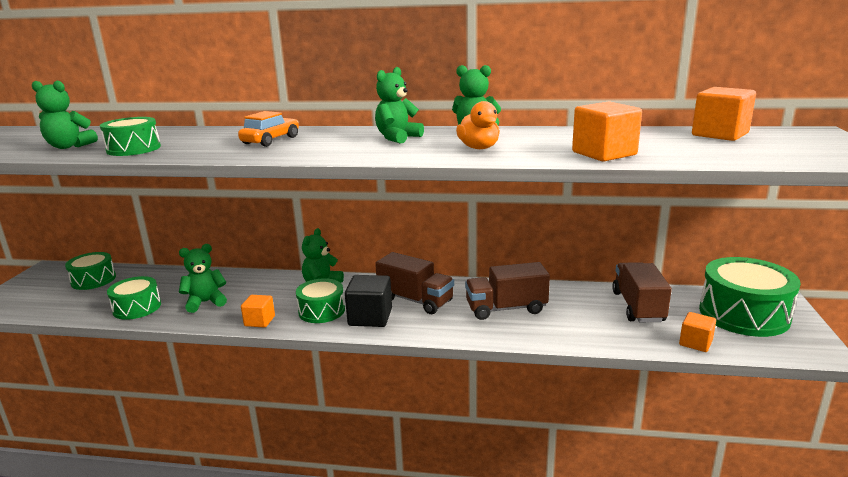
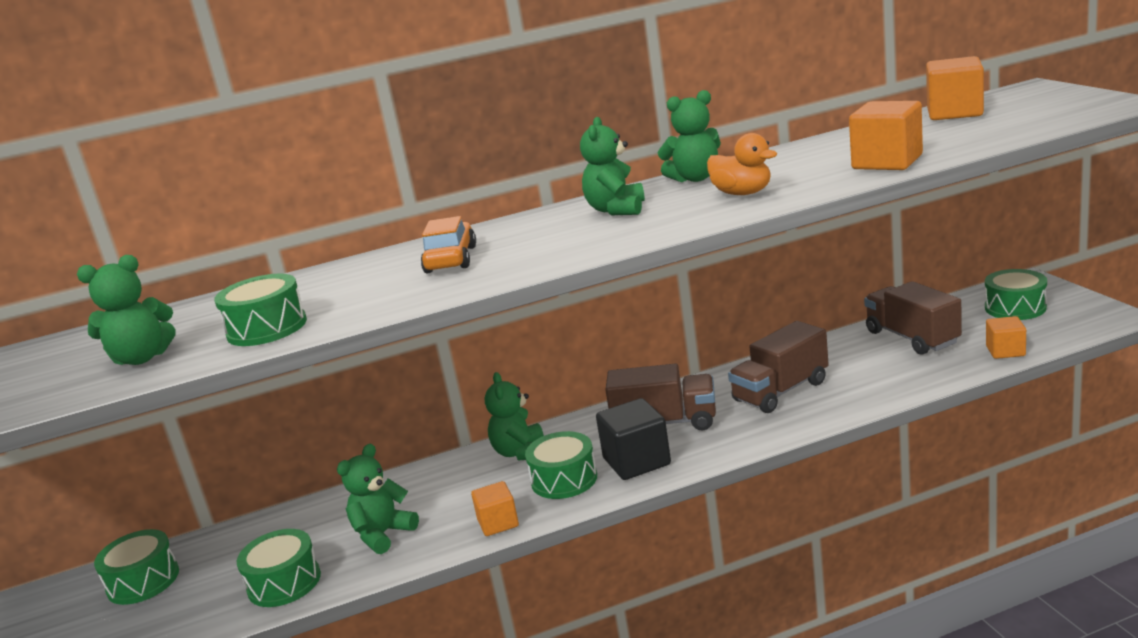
camera: 25 degrees left, 0 degrees up
green drum [699,257,801,337] -> green drum [985,269,1047,320], size x0.60

